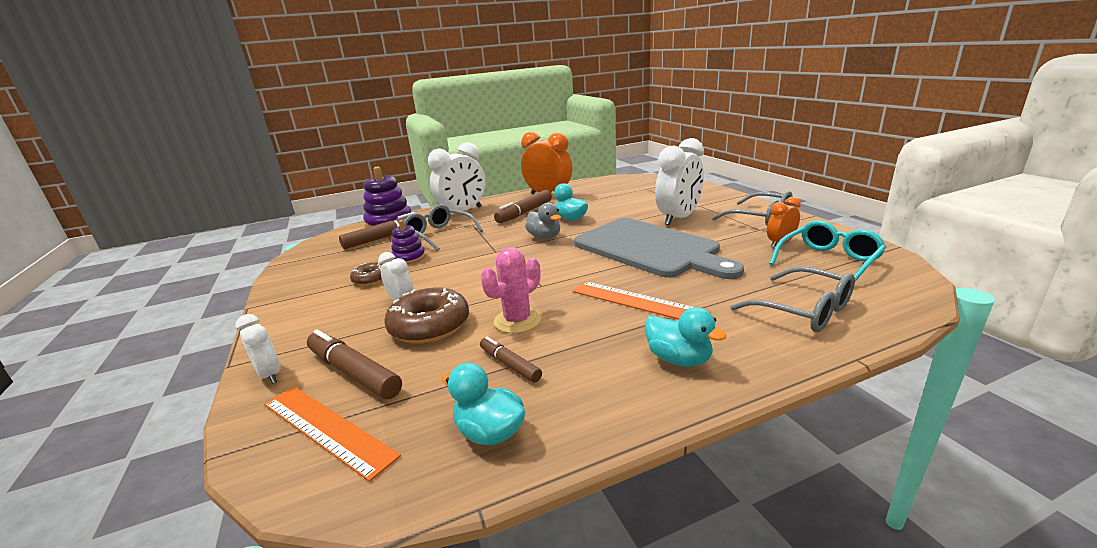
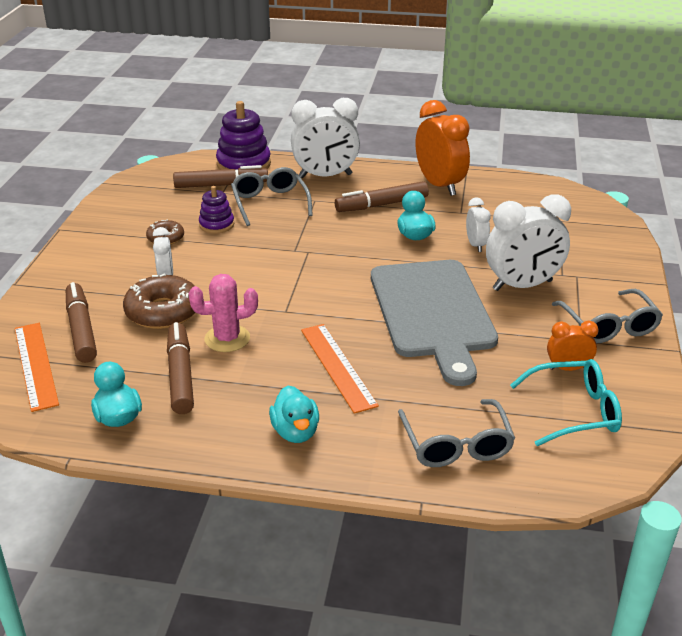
camera: 30 degrees right, 10 degrees up
white clock [235,314,280,384] -> white clock moved to [466,197,491,252]
brown marker [480,336,542,383] -> brown marker [167,322,194,414], size x1.70
grey duck [525,203,561,239] -> none

